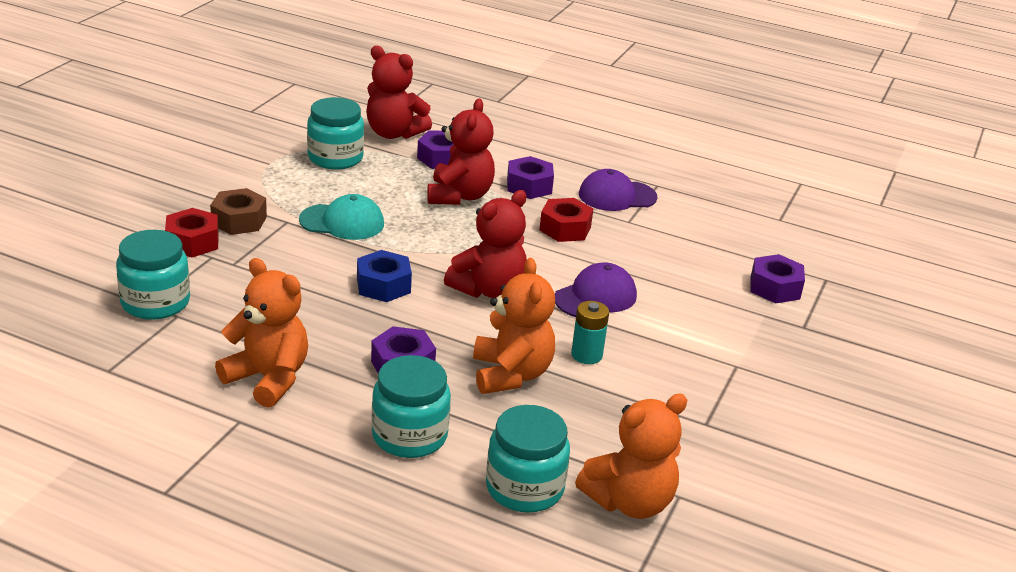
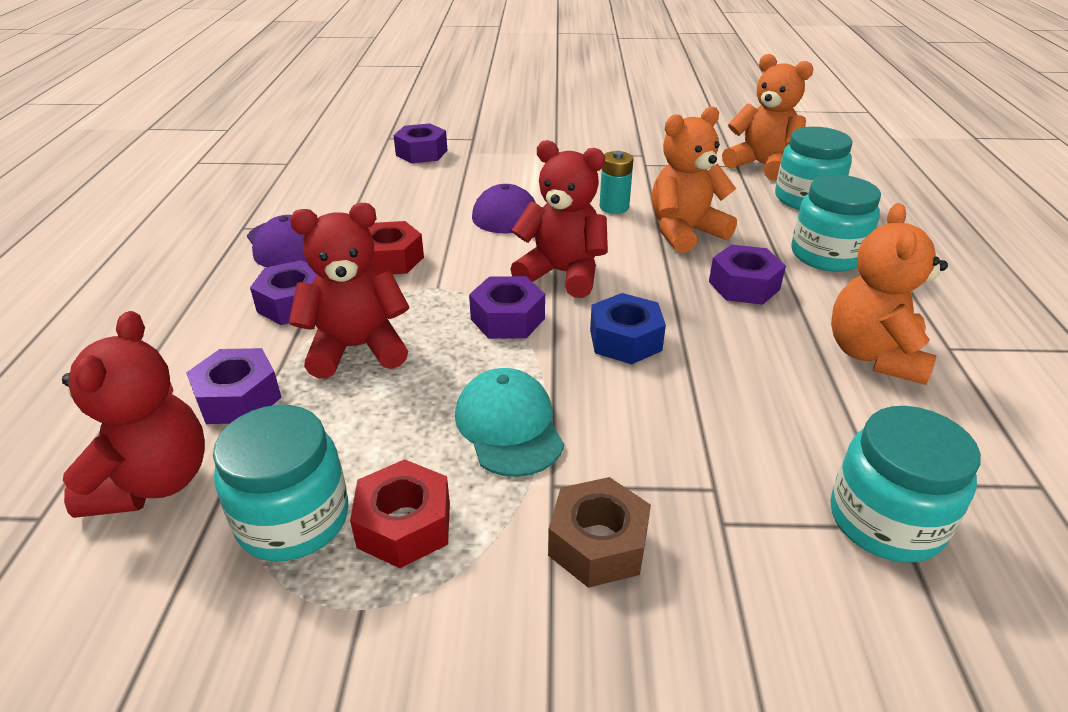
camera: 110 degrees left, 5 degrees up
red nut [165,208,219,257] -> red nut moved to [350,459,450,568]
none -> purple nut [469,276,545,339]

